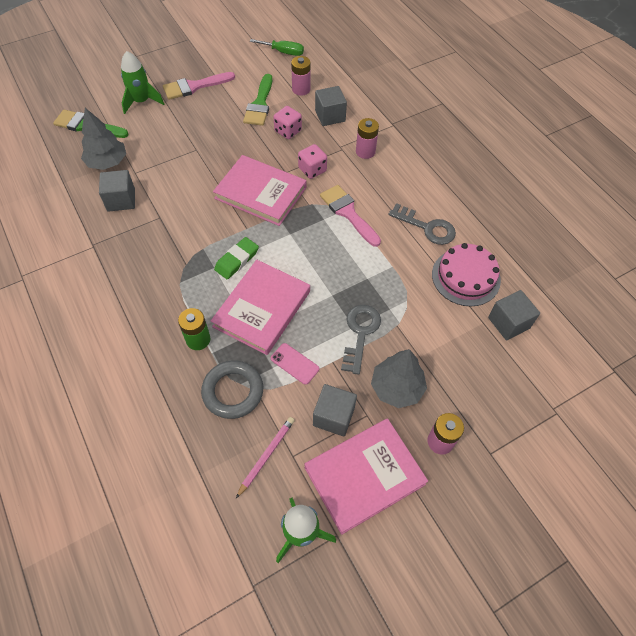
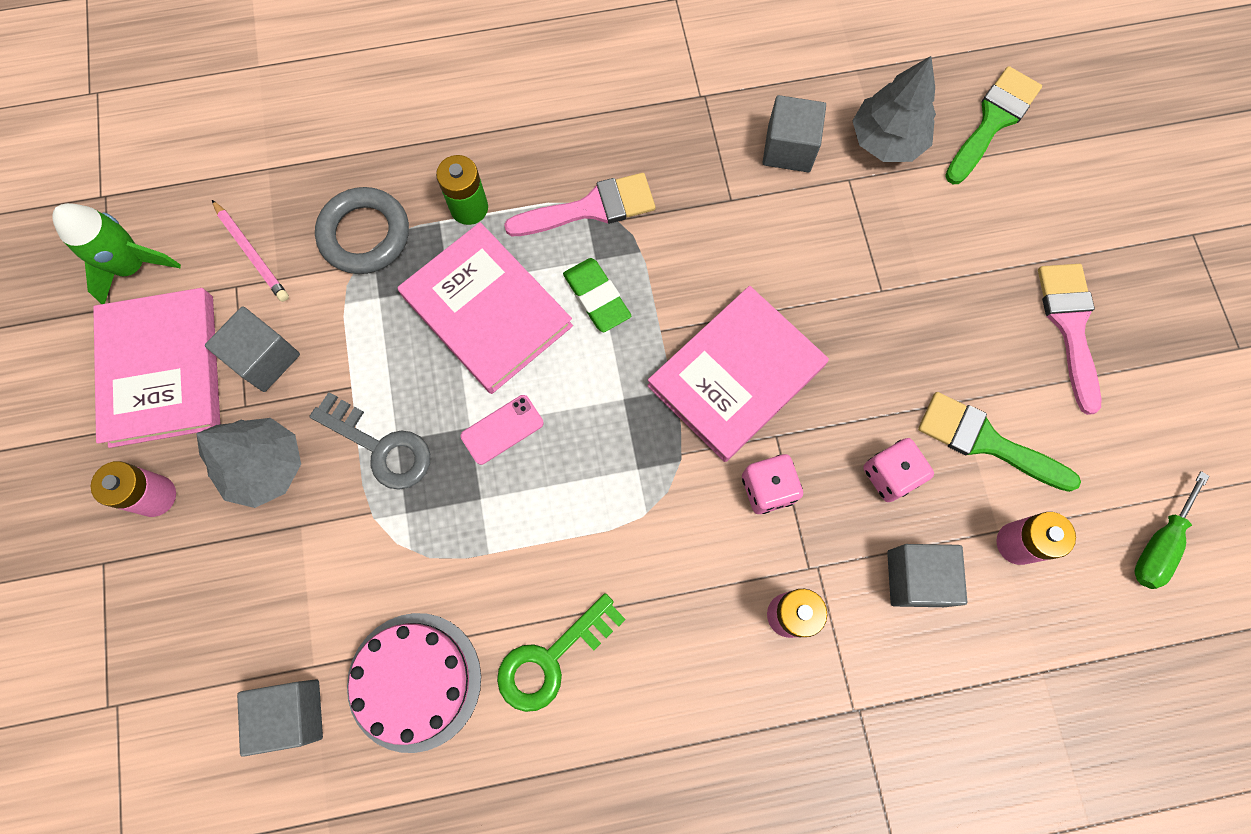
camera: 110 degrees right, 15 degrees up
green rocket [121,51,164,114] -> none
pink phone [271,343,319,385] -> pink phone moved to [461,395,544,465]
pink brush [320,185,381,247] -> pink brush moved to [504,173,655,236]
grey key [389,203,456,245] -> green key [497,593,626,712]

